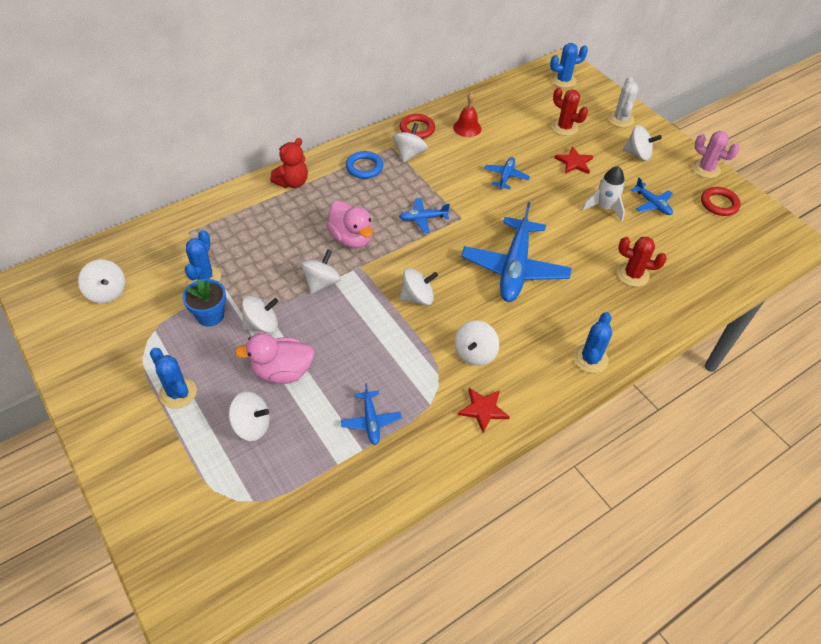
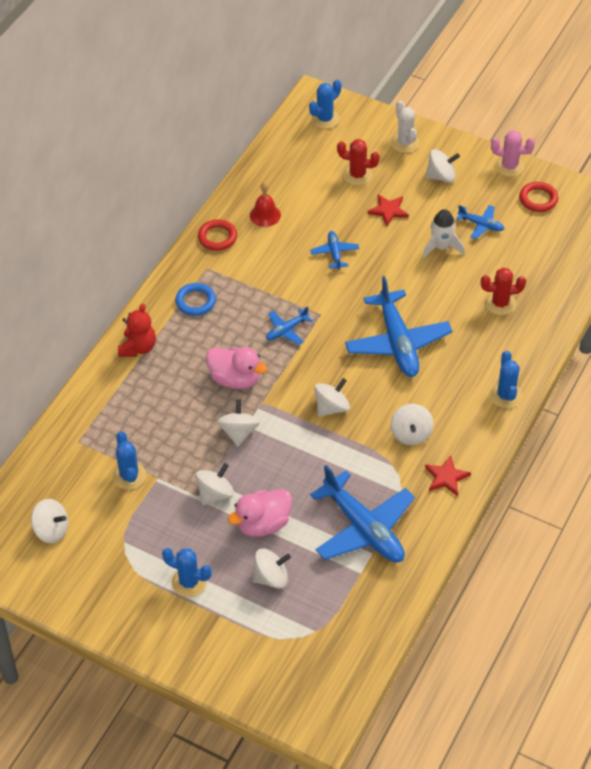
camera: 25 degrees left, 0 degrees up
blue flower pot [183,279,226,327] -> none
blue plane [341,383,401,445] -> blue plane [310,465,415,563], size x2.11
white spinning top [393,123,428,162] -> none

